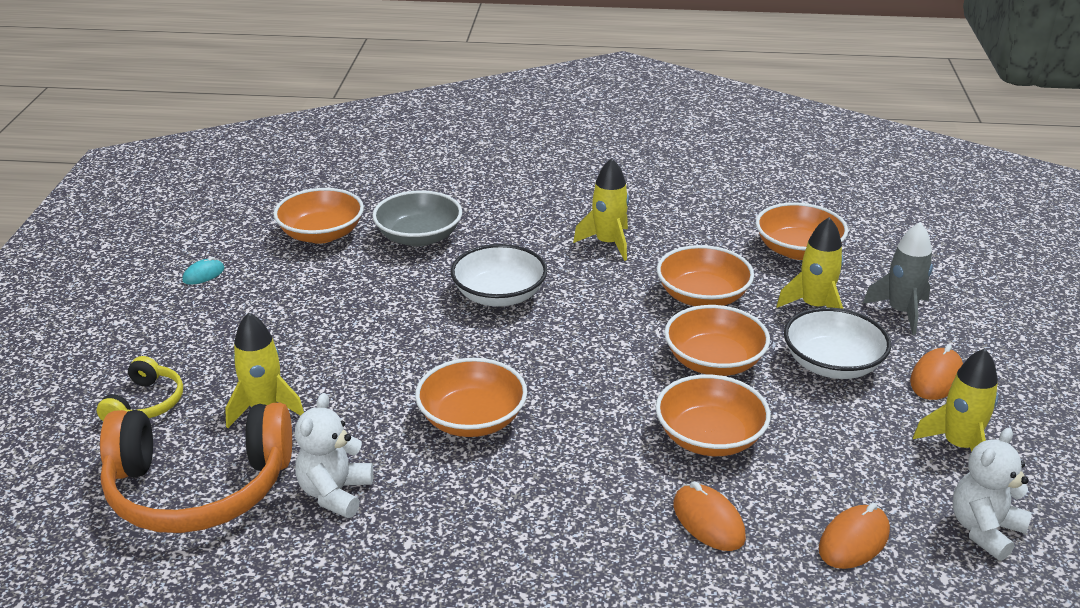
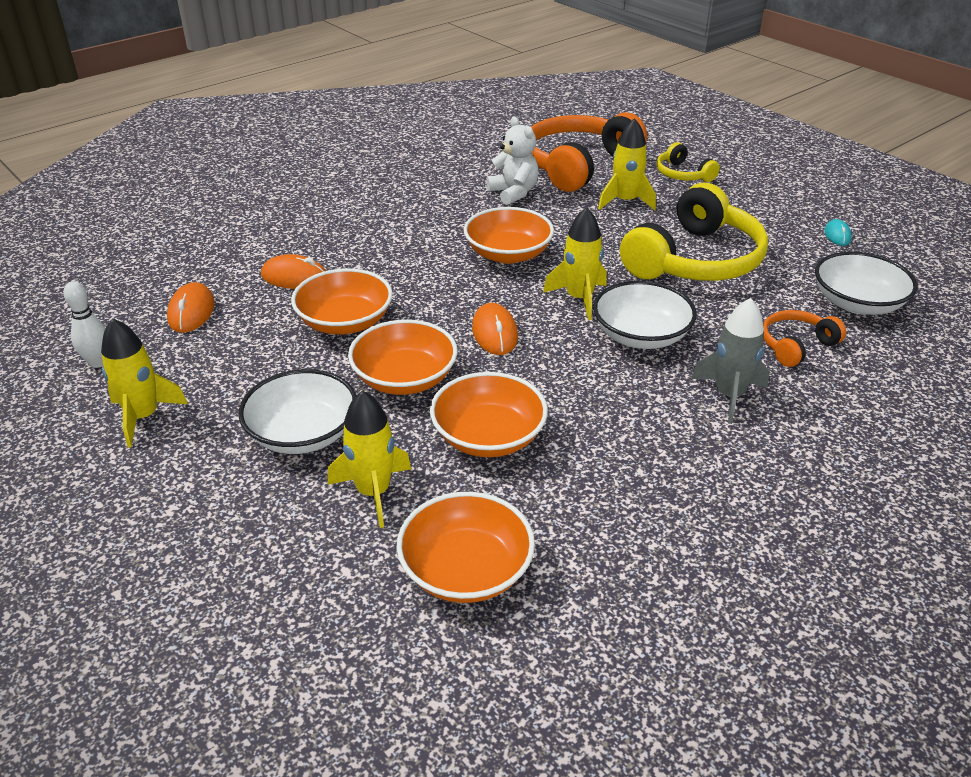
camera: 135 degrees right, 5 degrees up
orange bowl [274,188,364,244] -> white bowl [815,251,918,315]
grey bowl [372,190,462,247] -> orange headphones [763,310,846,367]
yellow rocket [573,158,629,261] -> yellow rocket moved to [543,207,607,320]
grey rocket [863,222,933,335] -> grey rocket moved to [691,298,769,424]
orange mouse [910,344,963,400] -> orange mouse moved to [472,303,518,355]
white teddy bear [953,428,1032,561] -> white bowling pin [63,281,106,368]
none -> yellow headphones [620,183,768,281]

